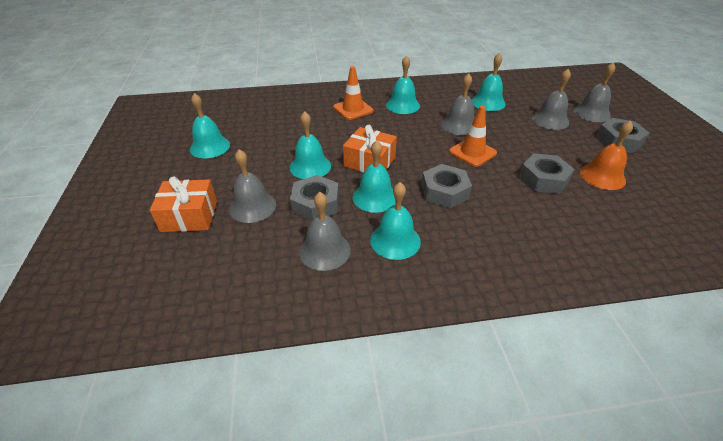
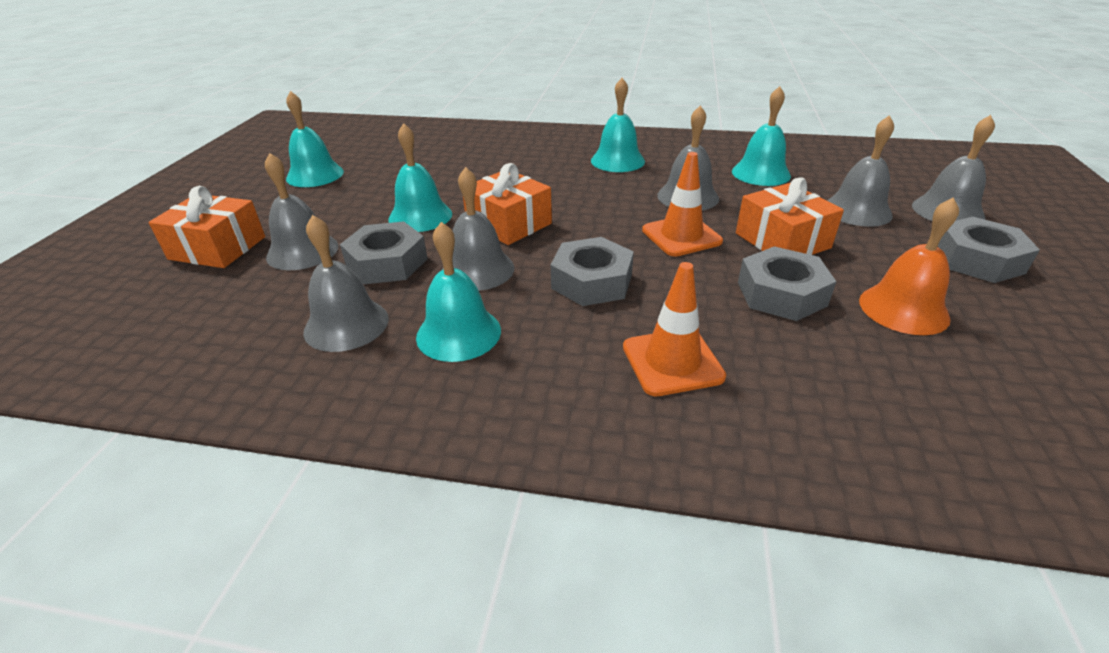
camera: 20 degrees right, 5 degrees down
orange traffic cone [333,66,373,120] -> orange traffic cone moved to [623,262,726,396]
turquoise bell [353,140,395,213] -> grey bell [442,167,514,291]
none -> orange gift [736,178,844,255]

